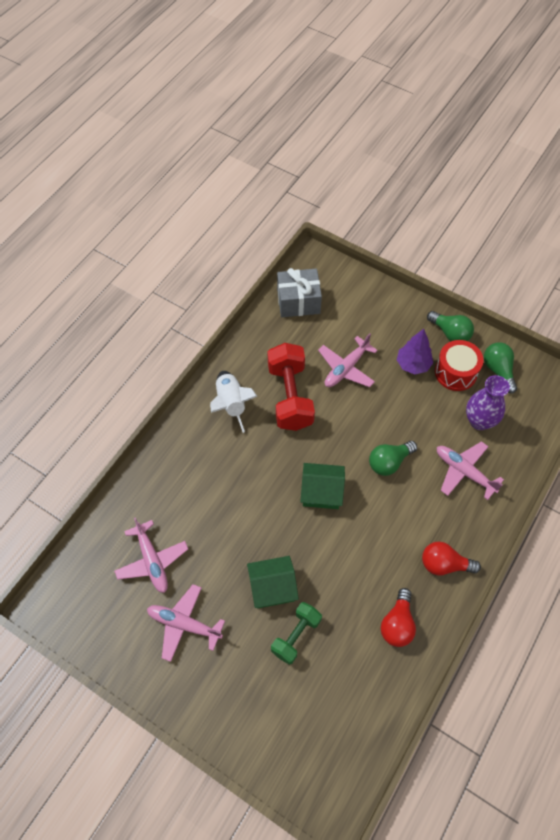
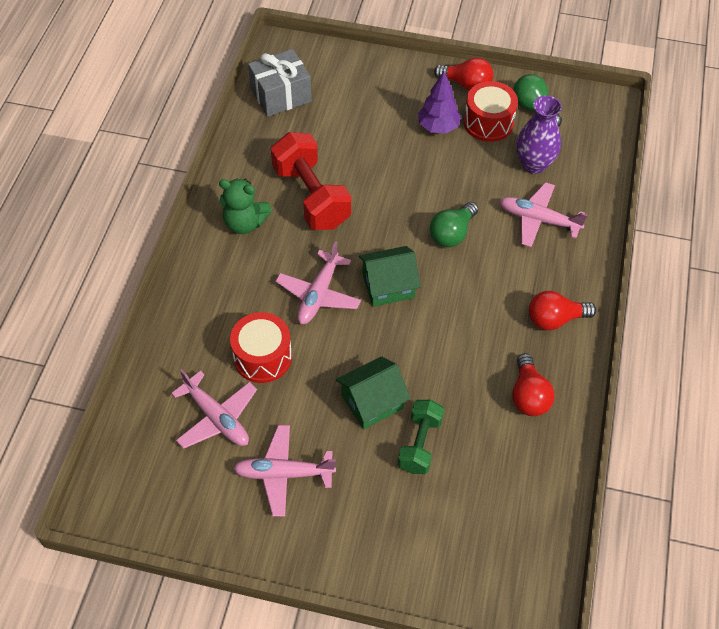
camera: 20 degrees left, 5 degrees down
white rocket [210,371,257,433] -> green teddy bear [219,179,272,234]
pink plane [318,333,378,387] -> pink plane moved to [275,241,361,324]
green light bulb [427,311,474,341] -> red light bulb [434,58,493,91]
none -> red drum [230,312,292,383]

